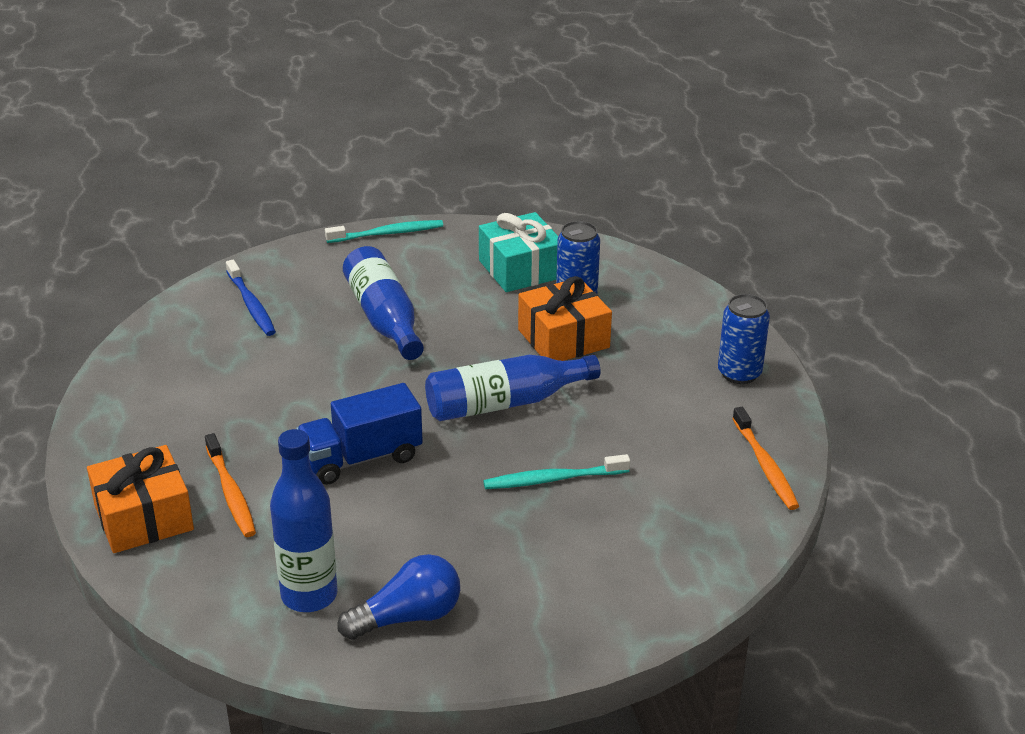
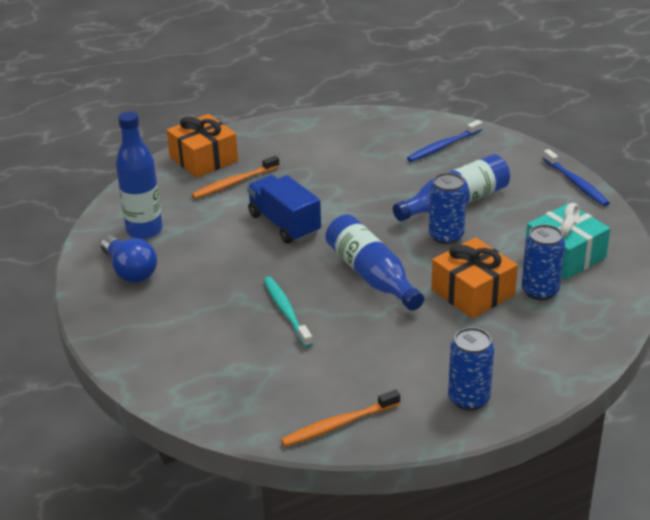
camera: 80 degrees right, 0 degrees up
turquoise toothbrush [325,220,443,243] -> blue toothbrush [543,149,610,206]
none -> blue can [429,173,467,244]

